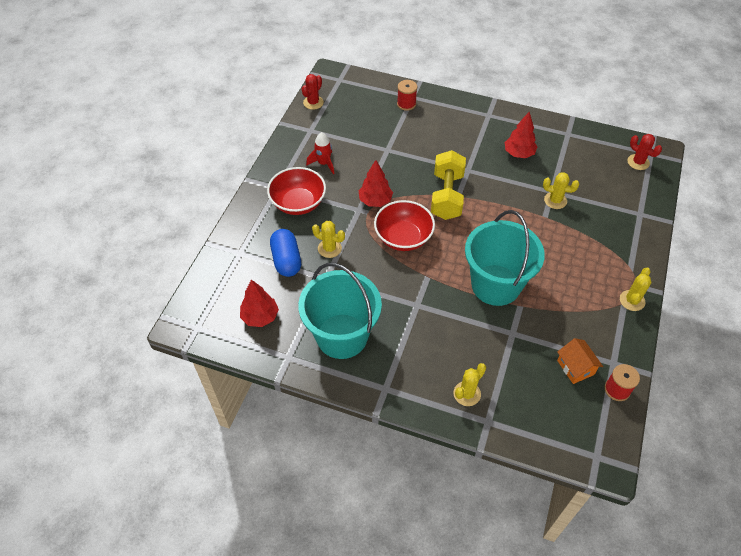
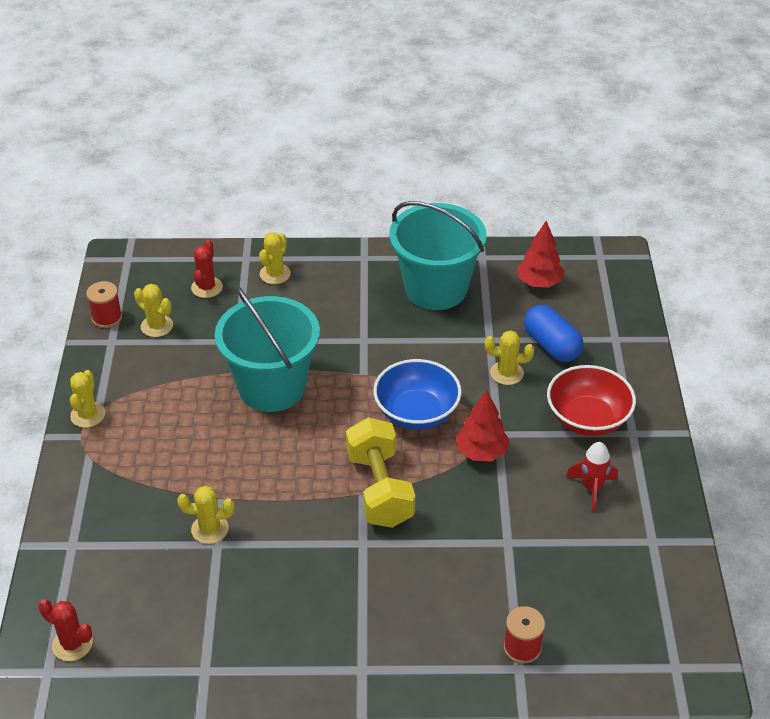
camera: 160 degrees right, 10 degrees down
red cactus [302,74,324,110] -> red cactus moved to [191,240,223,298]
red bowl [374,200,435,251] -> blue bowl [373,359,462,430]
red tree [505,112,537,158] -> none
orange house [557,338,603,384] -> yellow cactus [134,284,173,337]

